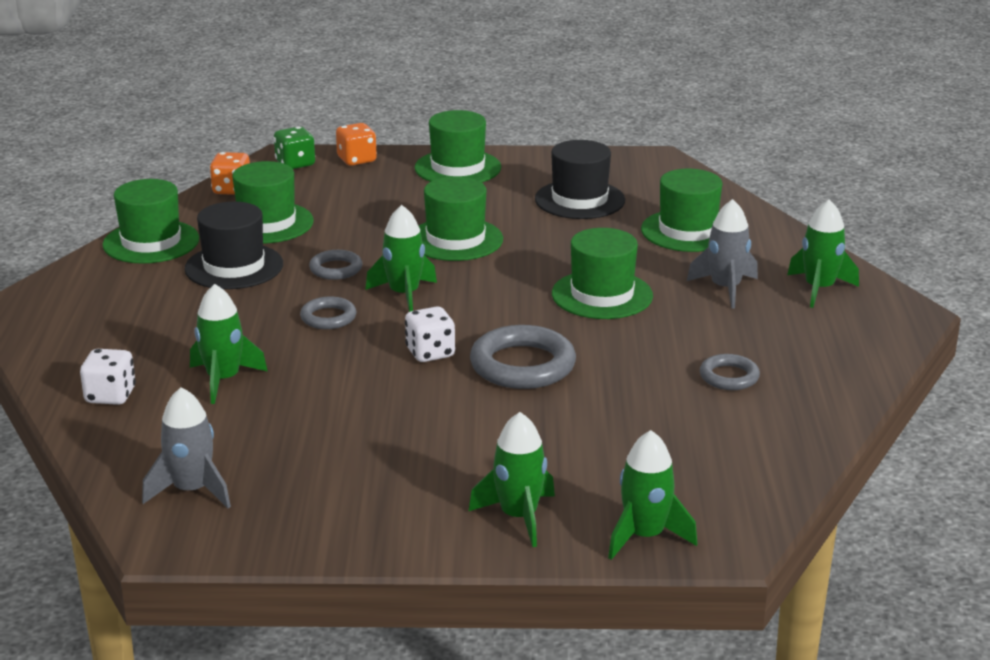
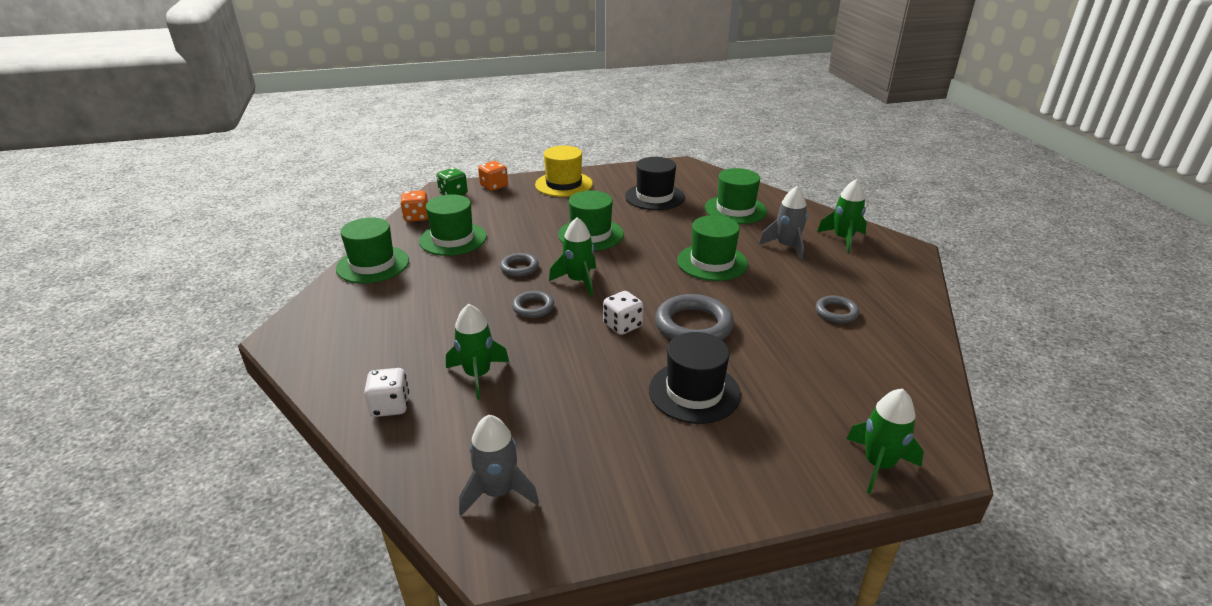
camera: 15 degrees left, 5 degrees up
black hat [184,202,283,289] -> black hat moved to [649,332,741,424]
green hat [415,110,501,182] -> yellow hat [535,146,593,197]
green rocket [469,412,555,547] -> none

